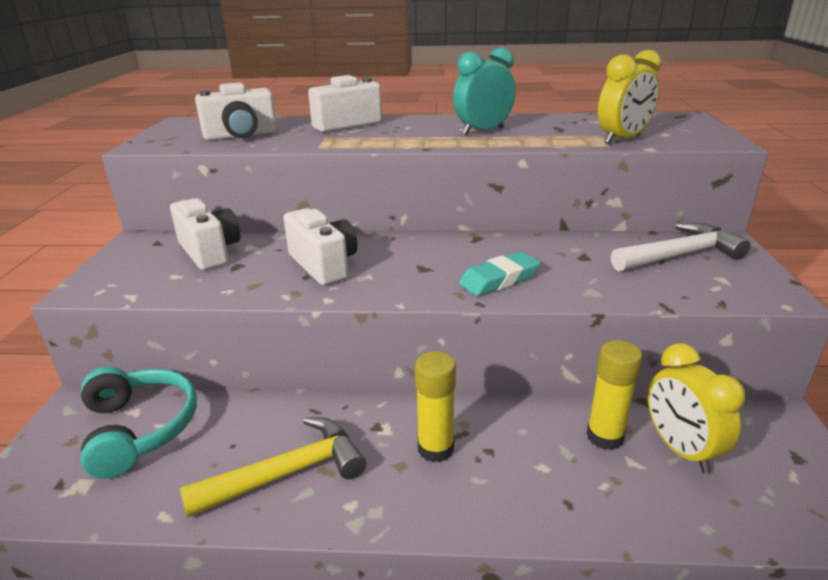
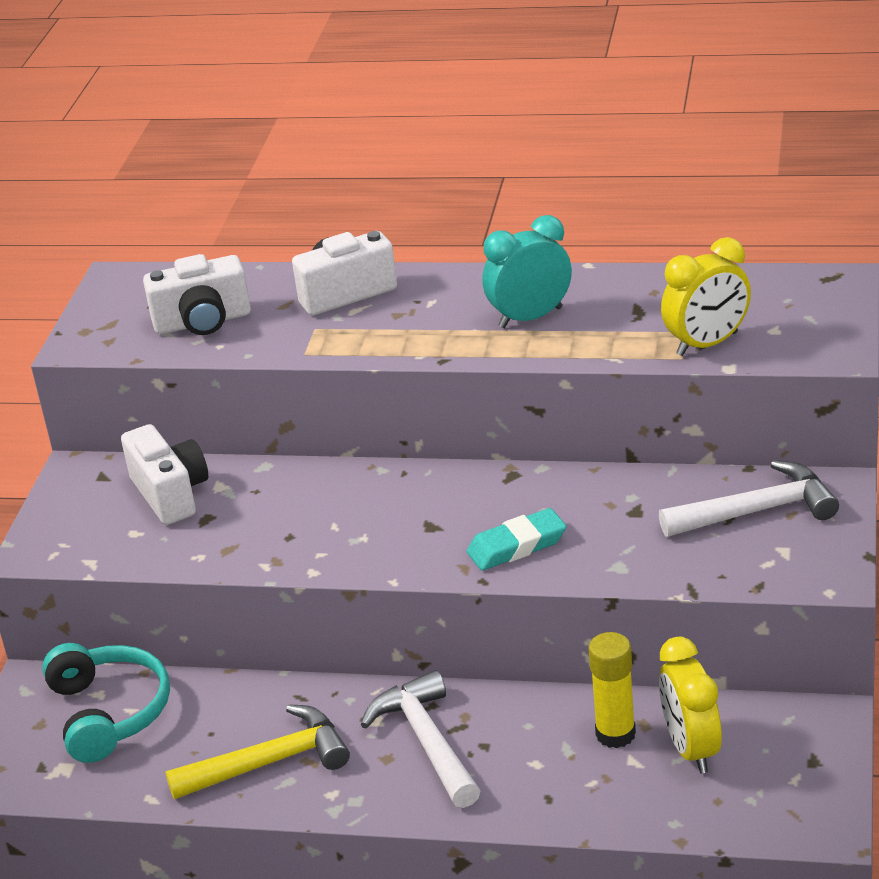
camera: 10 degrees right, 5 degrees up
white camera [284,208,357,285] -> none
yellow glue stick [415,351,456,462] -> white hammer [361,670,480,808]

